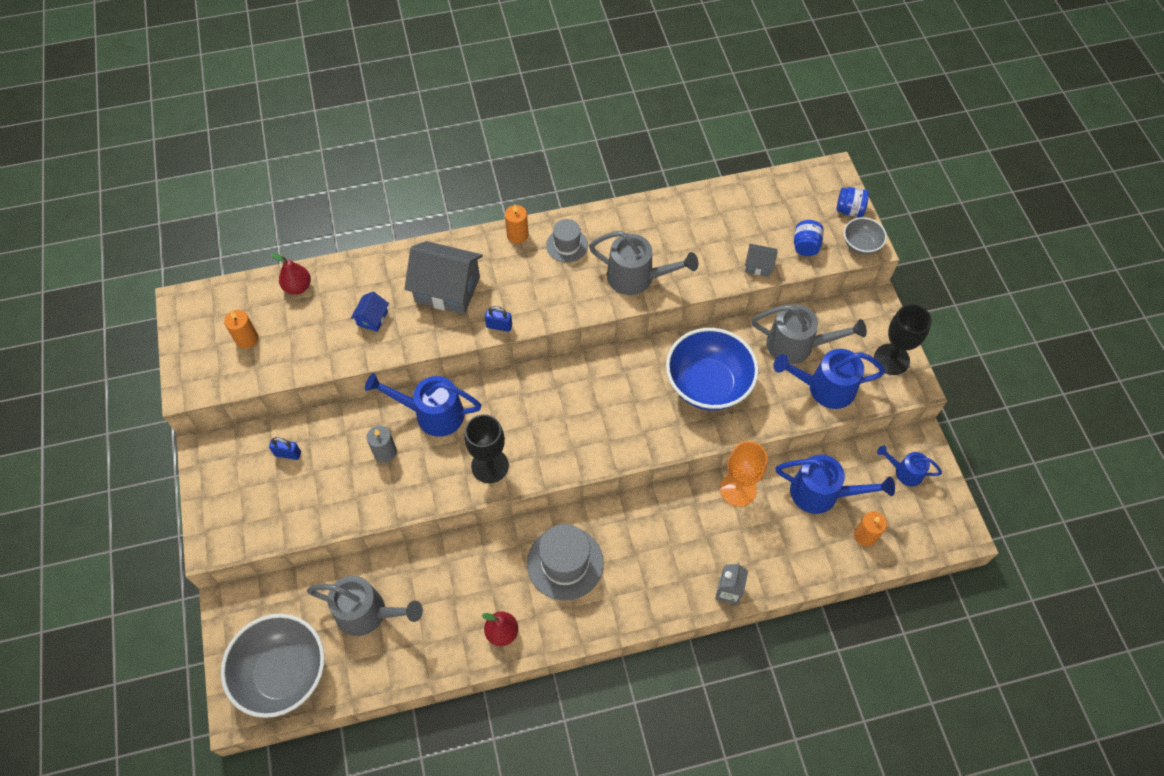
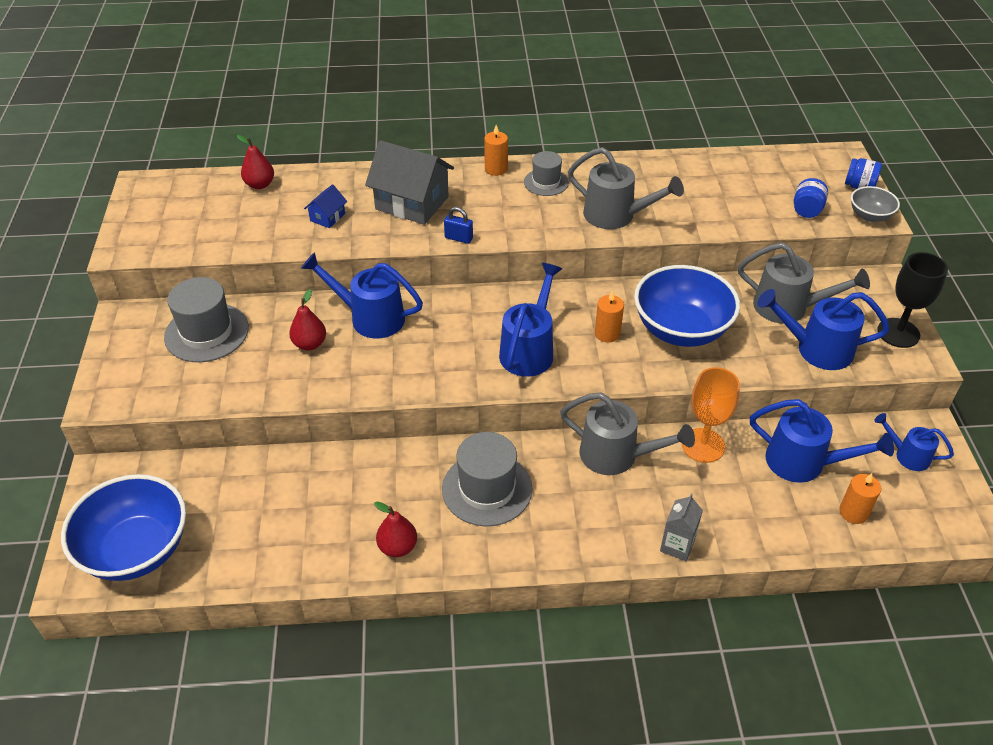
camera: 10 degrees right, 15 degrees down
grey bowl [221,614,325,718] -> blue bowl [61,474,186,581]
orange candle [224,310,258,349] -> orange candle moved to [595,290,624,343]
blue padlock [269,437,301,460] -> grey hat [164,277,249,362]
grey watering can [307,576,423,636] -> grey watering can moved to [560,392,695,475]
grey candle [366,426,397,462] -> red pear [289,289,326,350]
black goblet [464,414,509,483] -> none
grey house [745,244,777,277] -> none
none -> blue watering can [499,263,562,377]

